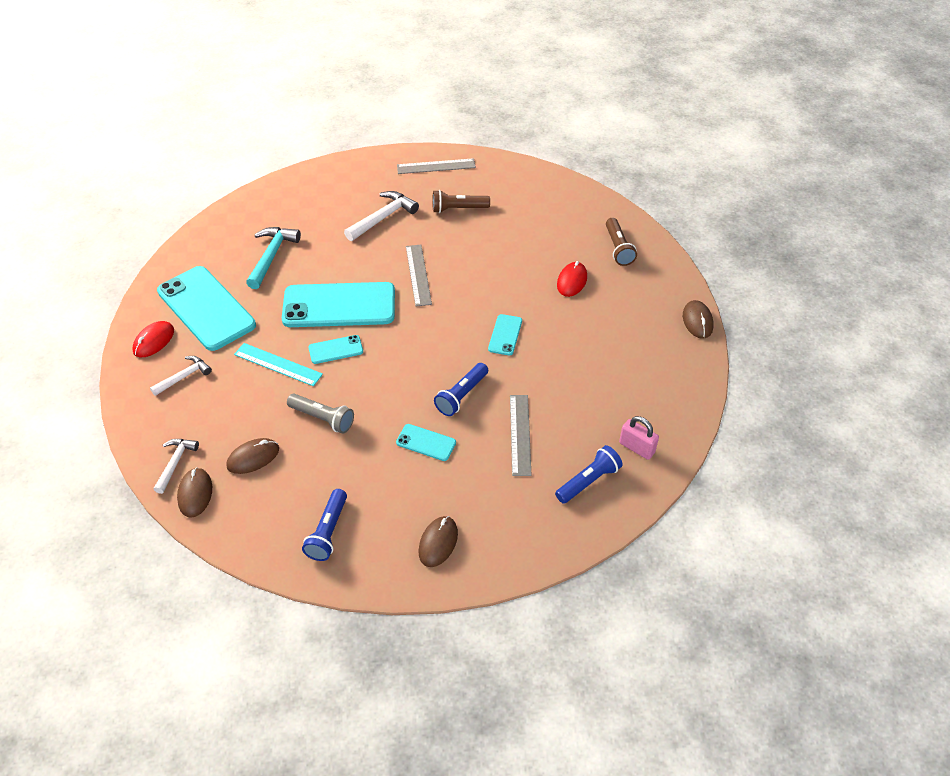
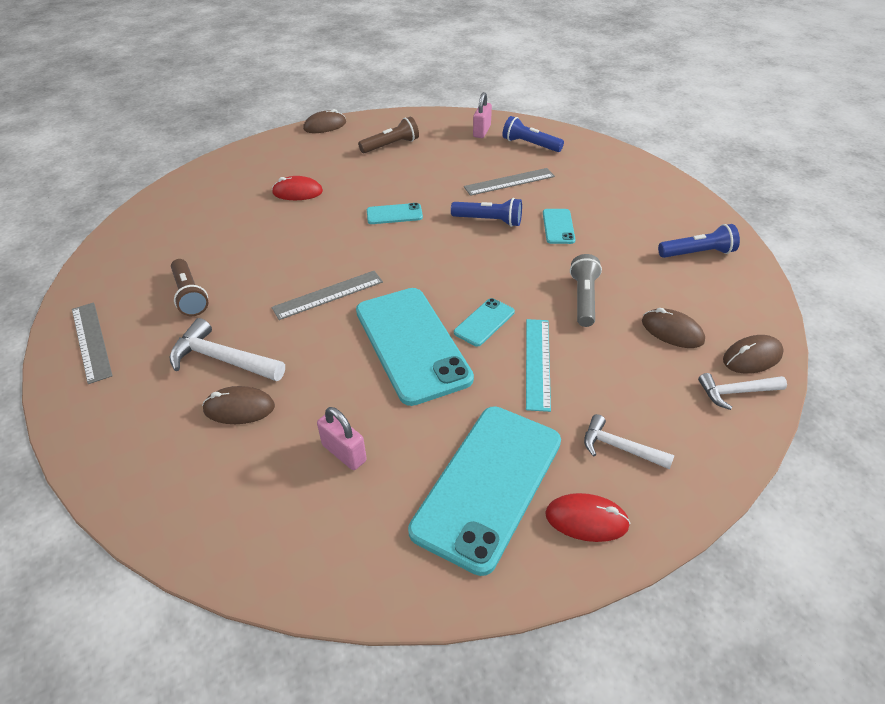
camera: 110 degrees left, 5 degrees down
turquoise hammer [246,227,301,289] -> pink padlock [317,407,367,470]
turquoise phone [308,335,363,364] -> turquoise phone turned 75 degrees clockwise [454,298,515,347]
brown mouse [419,516,458,567] -> brown mouse moved to [202,386,275,424]
brown flashlight [606,218,637,266] -> brown flashlight moved to [358,117,419,153]

